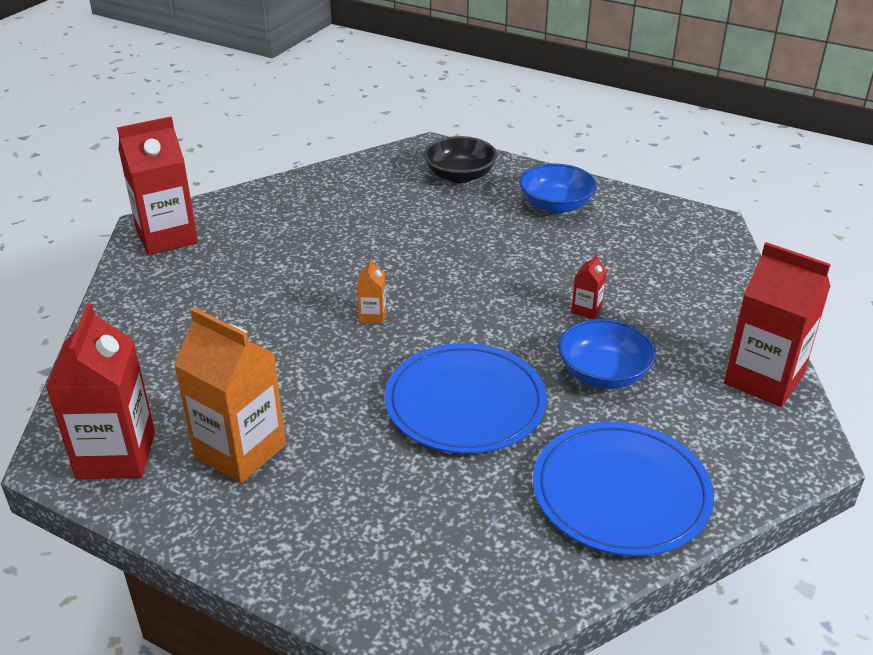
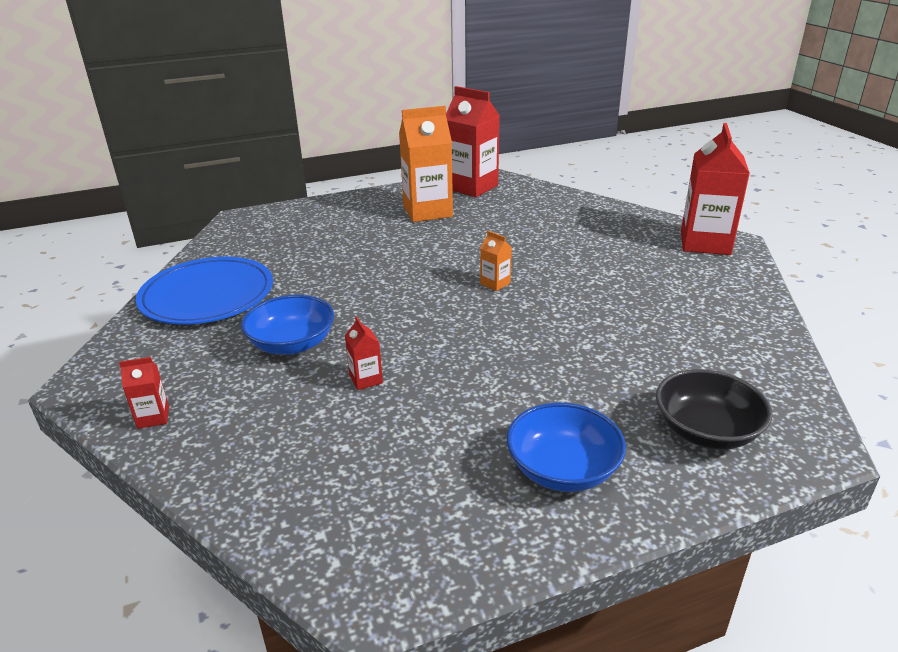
camera: 130 degrees right, 5 degrees down
blue plate [385,343,547,454] -> none
red carton [724,242,831,407] -> red carton [119,357,169,429], size x0.44

